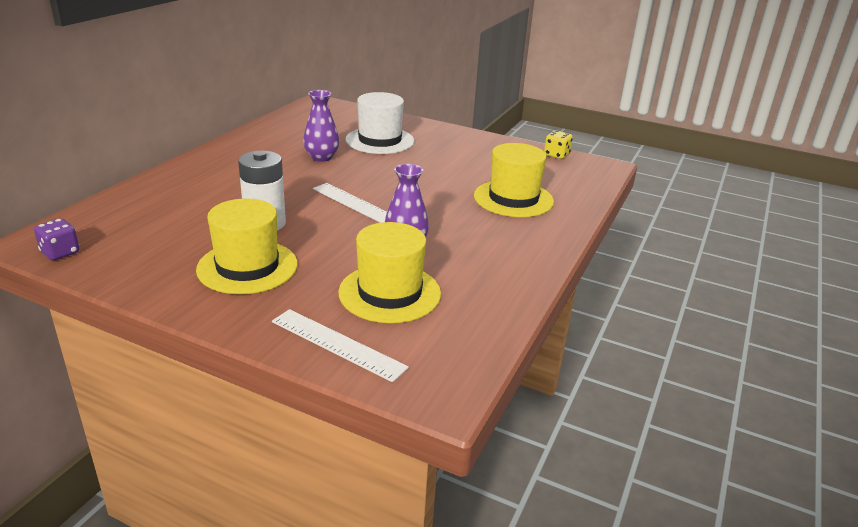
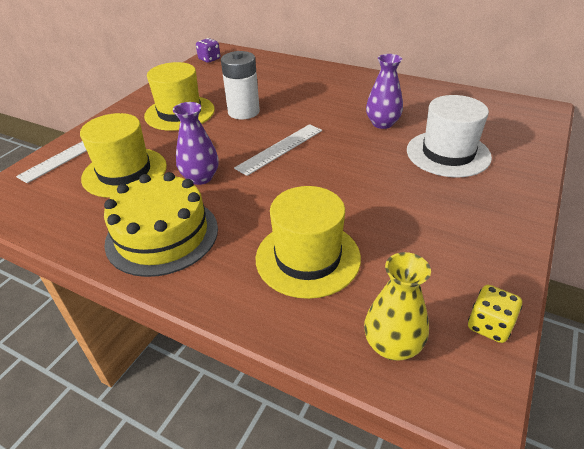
camera: 95 degrees right, 10 degrees up
none -> yellow cake [104,172,218,277]
none -> yellow vase [364,252,431,361]

